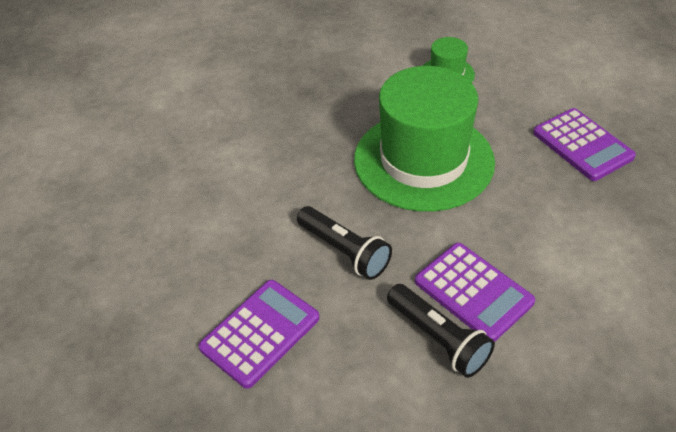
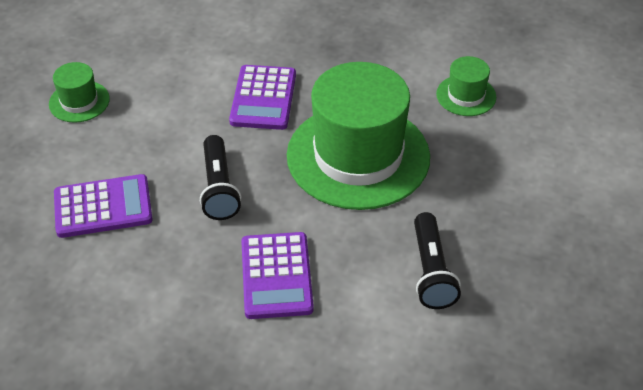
camera: 35 degrees right, 0 degrees up
black flashlight [387,284,495,378] -> black flashlight moved to [414,212,461,309]
purple calculator [533,108,636,181] -> purple calculator moved to [229,65,296,130]
none -> green hat [49,62,110,123]

